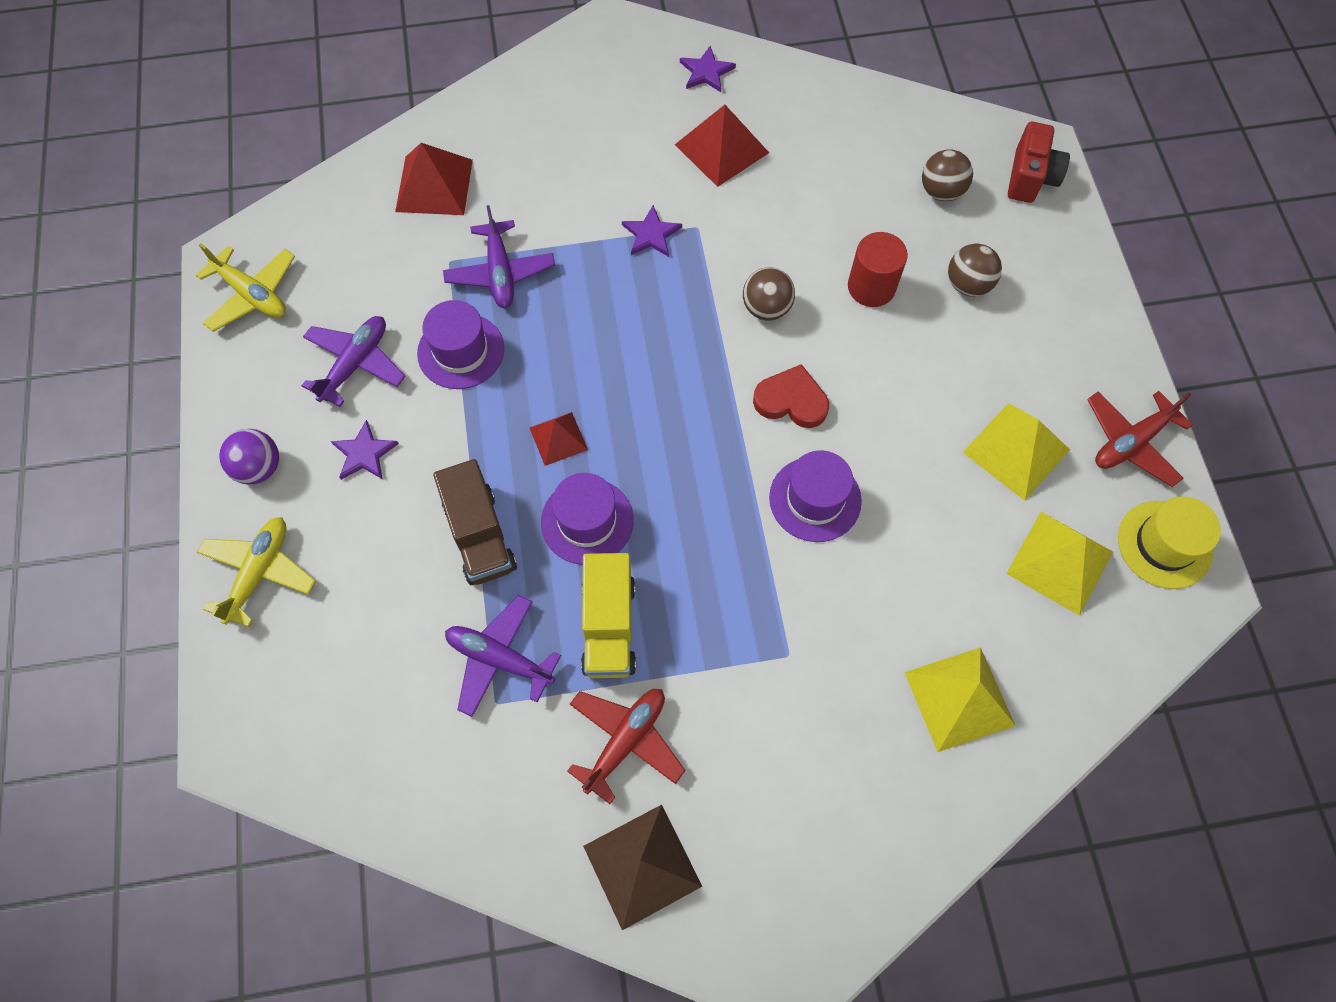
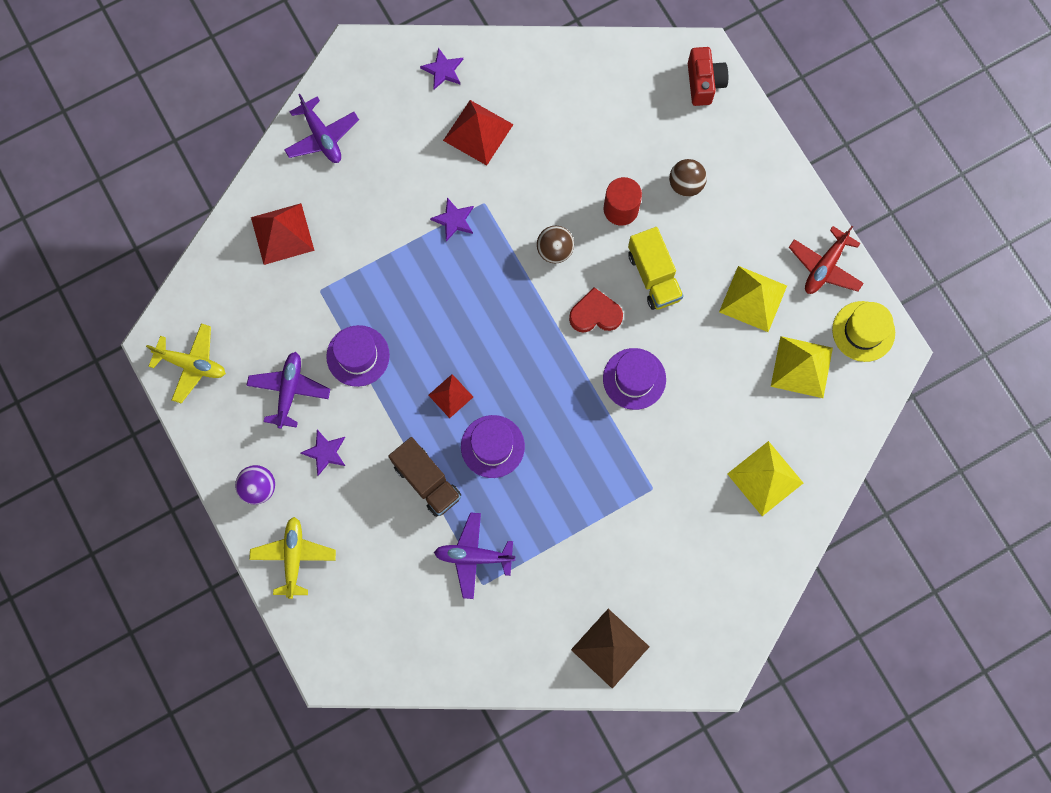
camera: 20 degrees left, 10 degrees up
purple plane [443,205,555,308] -> purple plane moved to [284,94,359,163]
red plane [567,689,686,804] -> none
yellow truck [581,553,636,678] -> yellow truck moved to [628,227,684,310]
brown ball [922,149,973,201] -> none

